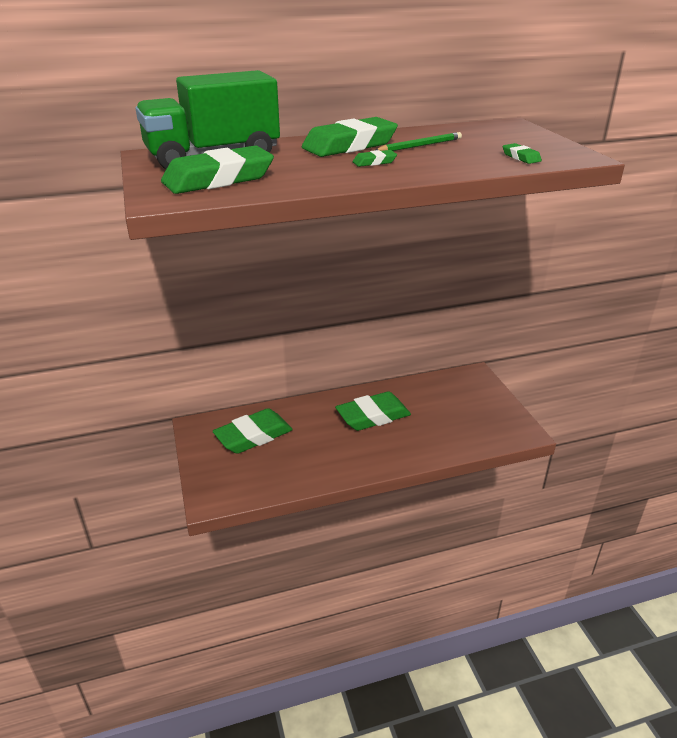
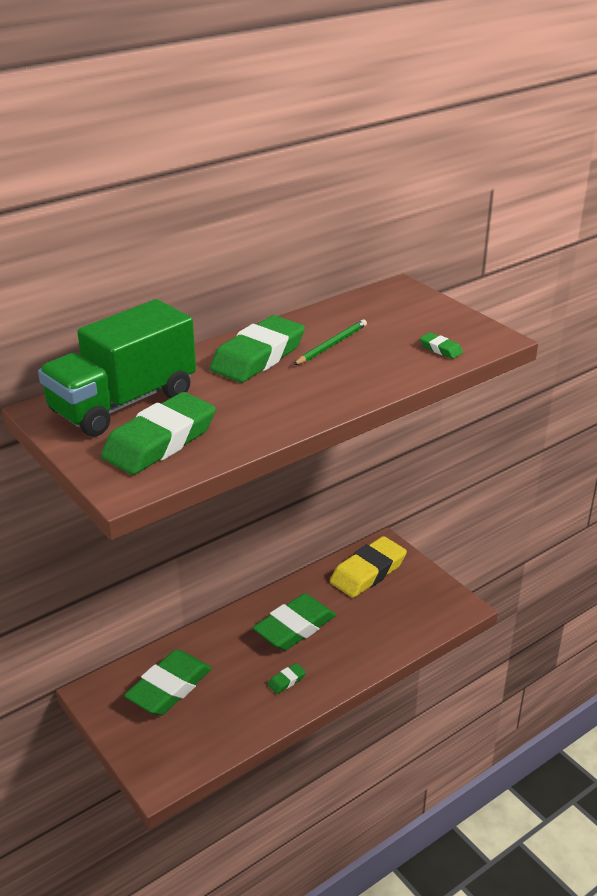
camera: 20 degrees left, 0 degrees up
green eraser [353,150,397,167] -> green eraser moved to [268,663,306,694]
none -> yellow eraser [330,536,407,598]

